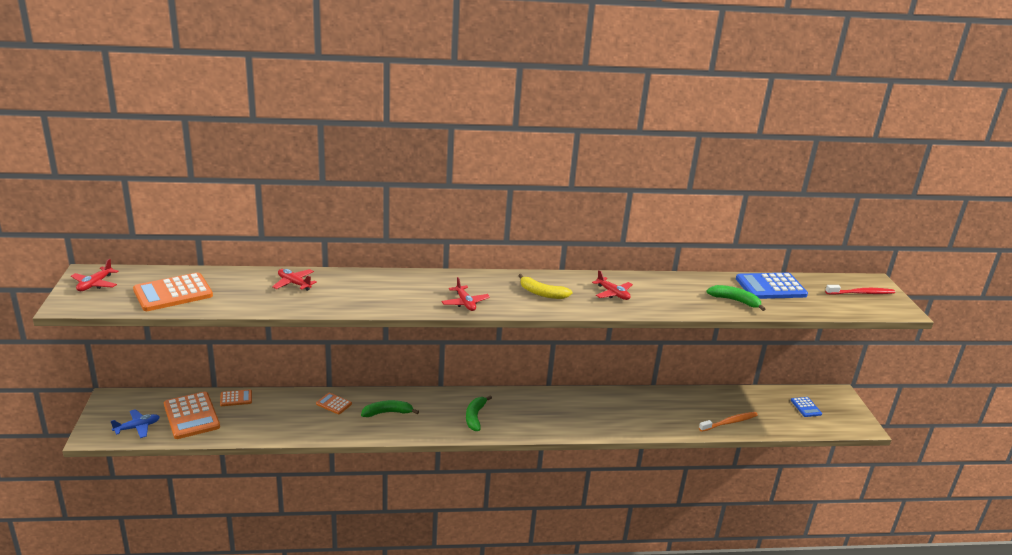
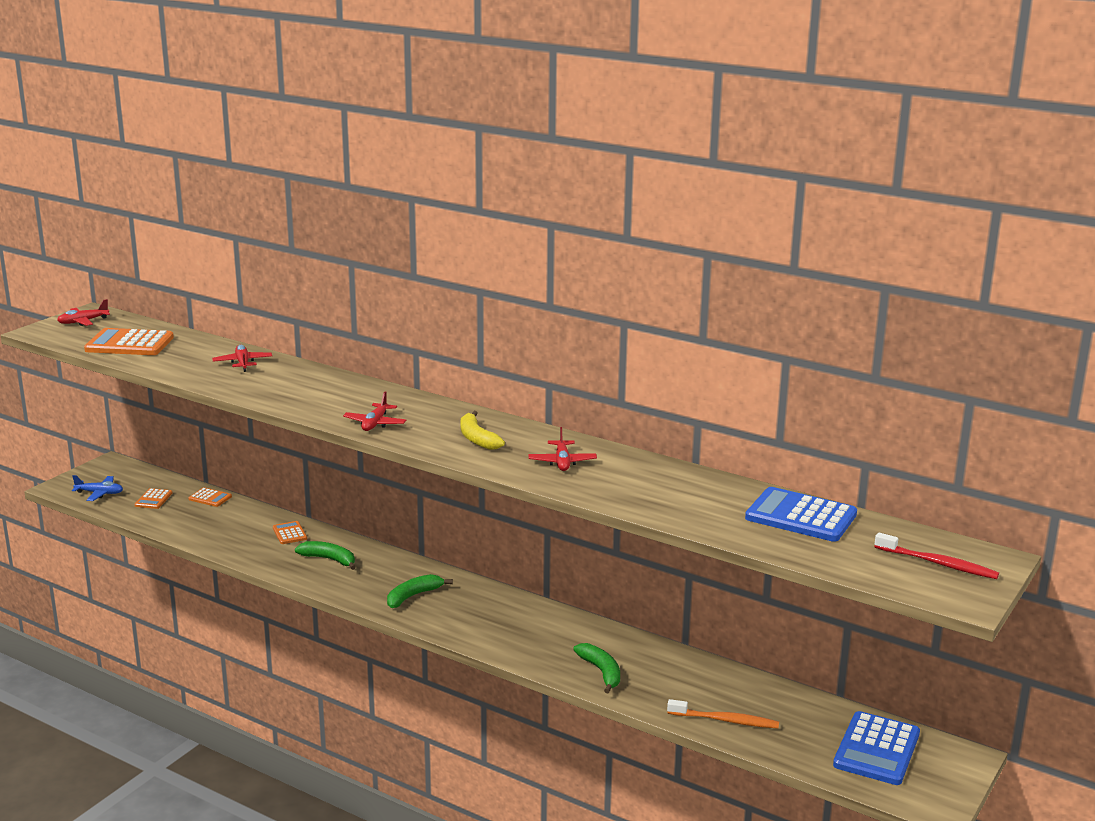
camera: 40 degrees right, 5 degrees down
orange calculator [164,391,220,439] -> orange calculator [135,488,172,509], size x0.51
green banana [706,285,765,311] -> green banana moved to [573,643,620,693]
blue calculator [791,397,822,417] -> blue calculator [833,711,920,785], size x1.97

